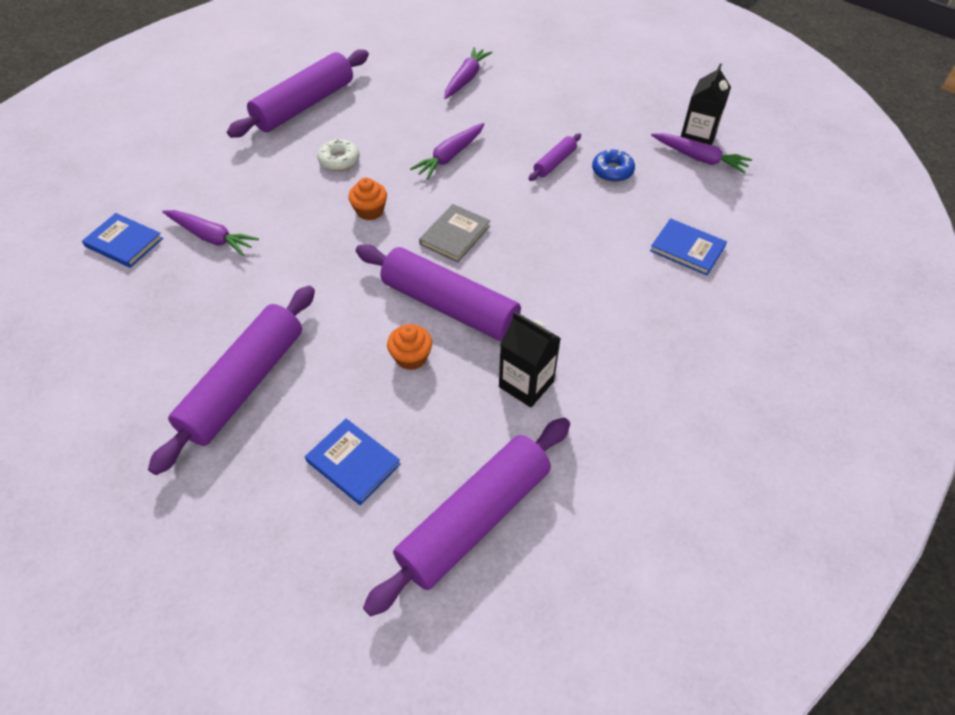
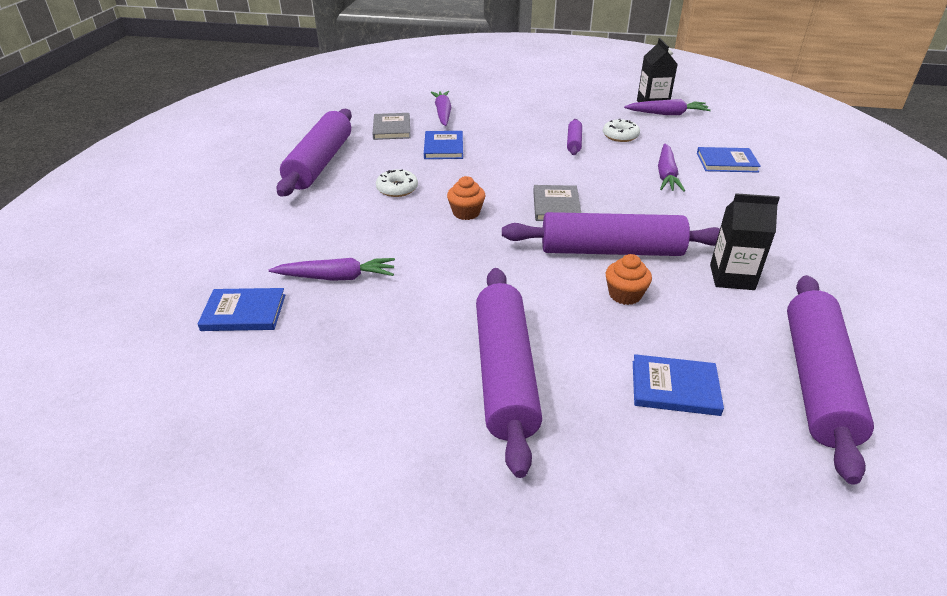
camera: 30 degrees left, 15 degrees down
purple carrot [410,123,484,179] -> purple carrot moved to [658,143,685,192]
blue donut [592,149,635,182] -> white donut [603,119,640,142]
none -> grey book [373,113,410,140]
none -> blue book [424,131,463,159]

